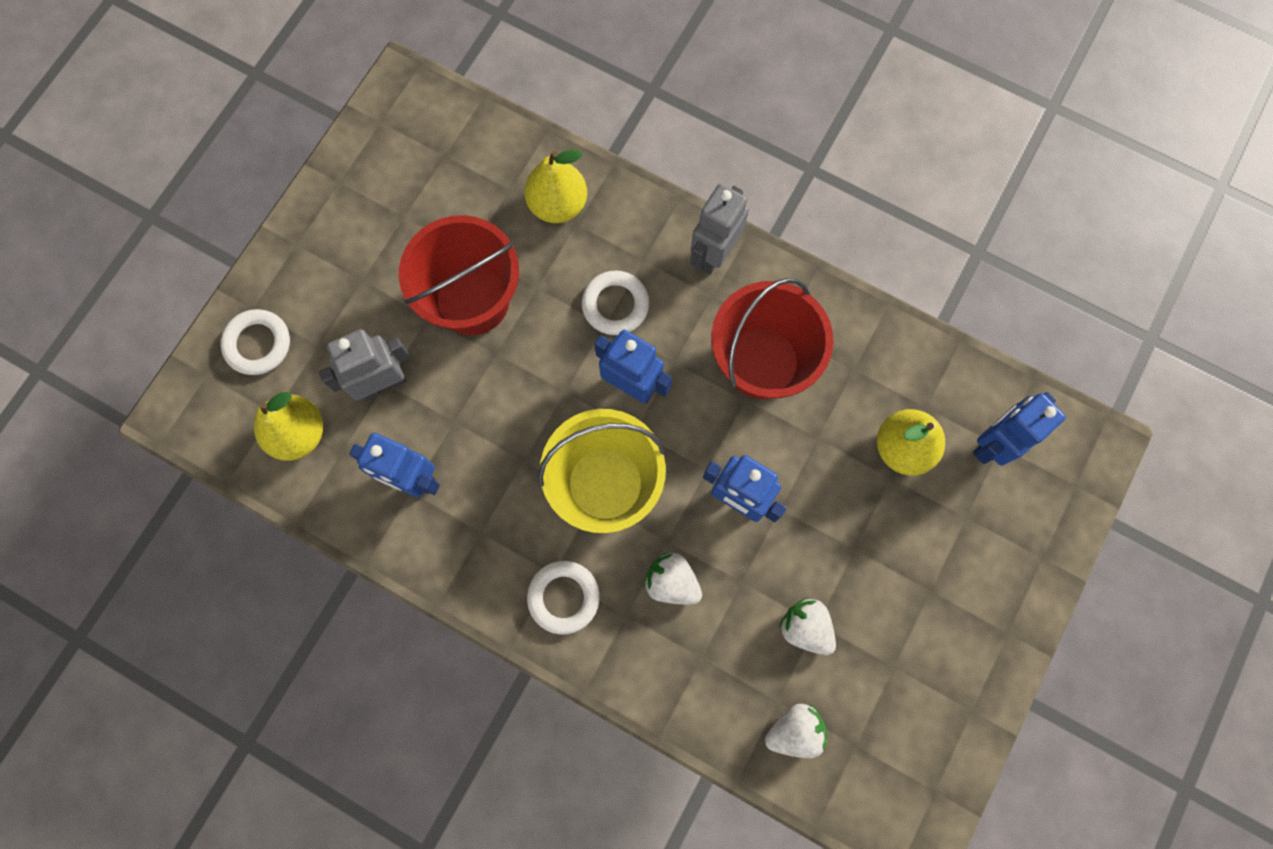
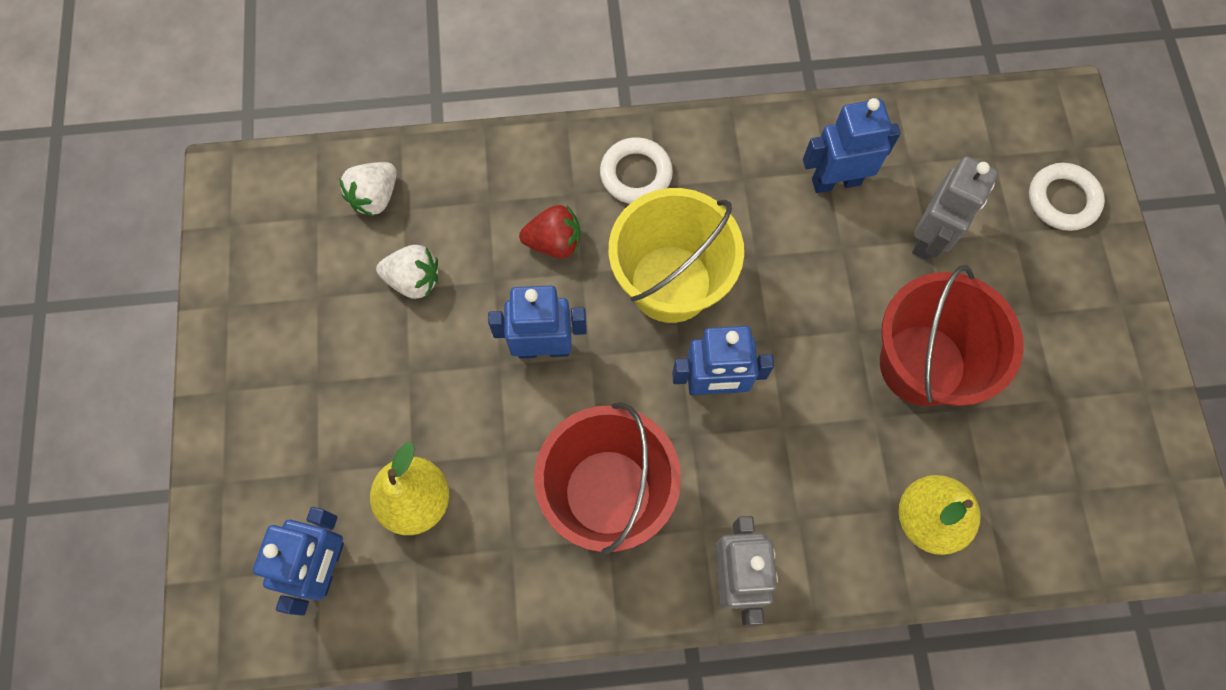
camera: 145 degrees right, 5 degrees down
yellow pear [254,392,323,461] -> none
white ring [582,270,649,335] -> none
white strawberry [644,553,702,605] -> red strawberry [519,205,581,258]

